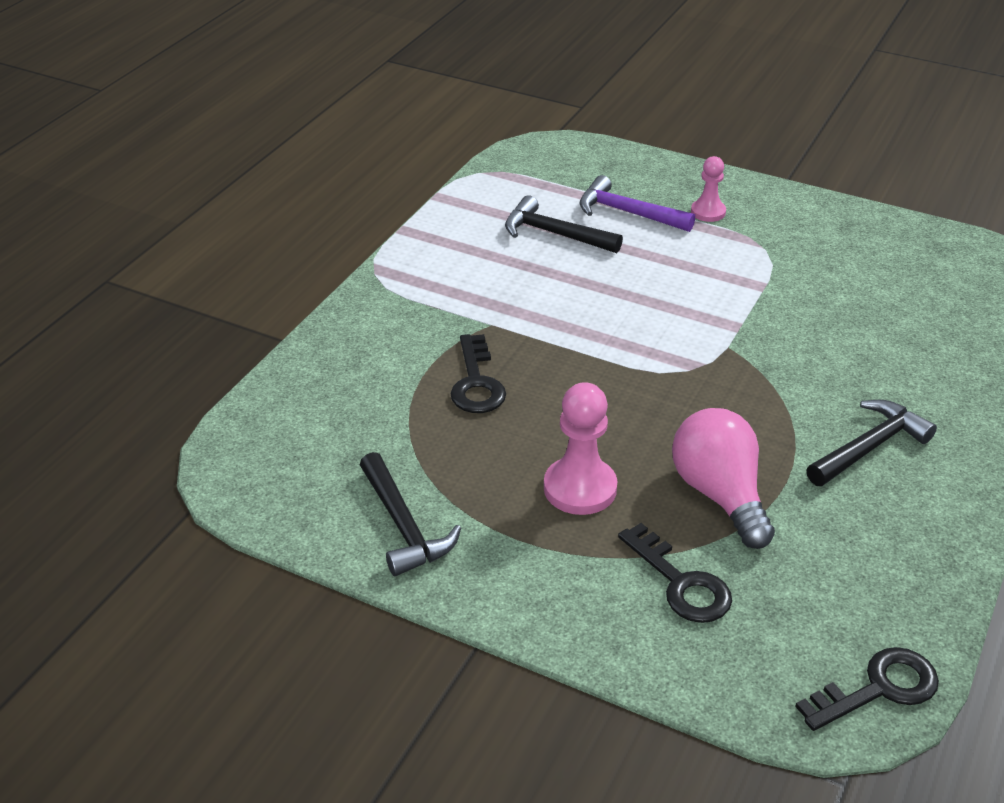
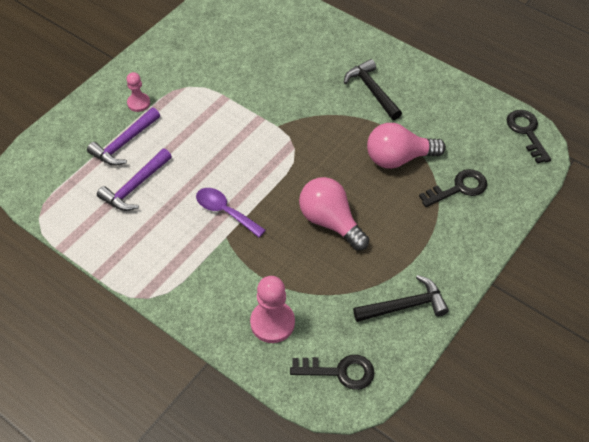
camera: 80 degrees left, 15 degrees up
black key [450,334,506,413] -> black key moved to [290,355,375,390]
black hammer [505,195,623,253] -> purple hammer [97,148,172,211]
pink pawn [544,382,617,515] -> pink pawn moved to [250,276,295,343]
none -> purple spoon [196,188,266,237]
none -> pink light bulb [299,177,369,251]

